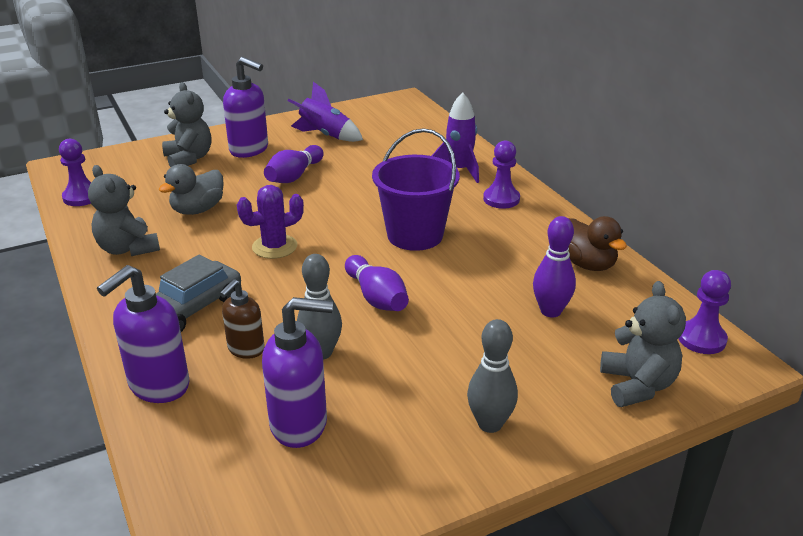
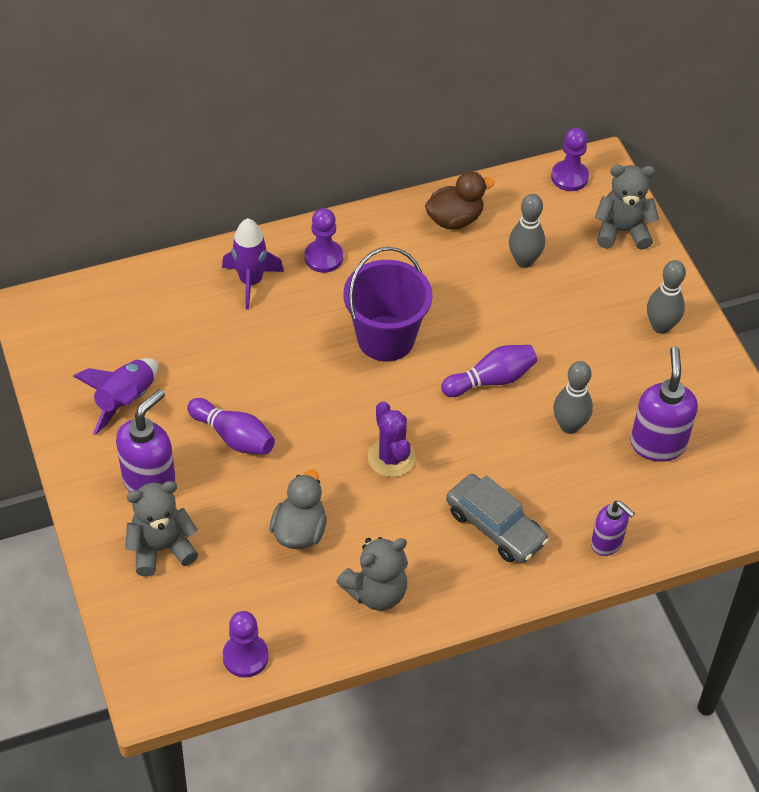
camera: 85 degrees left, 20 degrees up
purple soap dispenser [97,265,190,403] -> purple soap dispenser [591,501,635,556], size x0.62
grey duck [158,164,224,215] -> grey duck turned 120 degrees counterclockwise [270,470,327,549]
brown soap dispenser [220,279,265,359] -> none
purple bowling pin [533,216,576,317] -> grey bowling pin [509,194,545,268]

